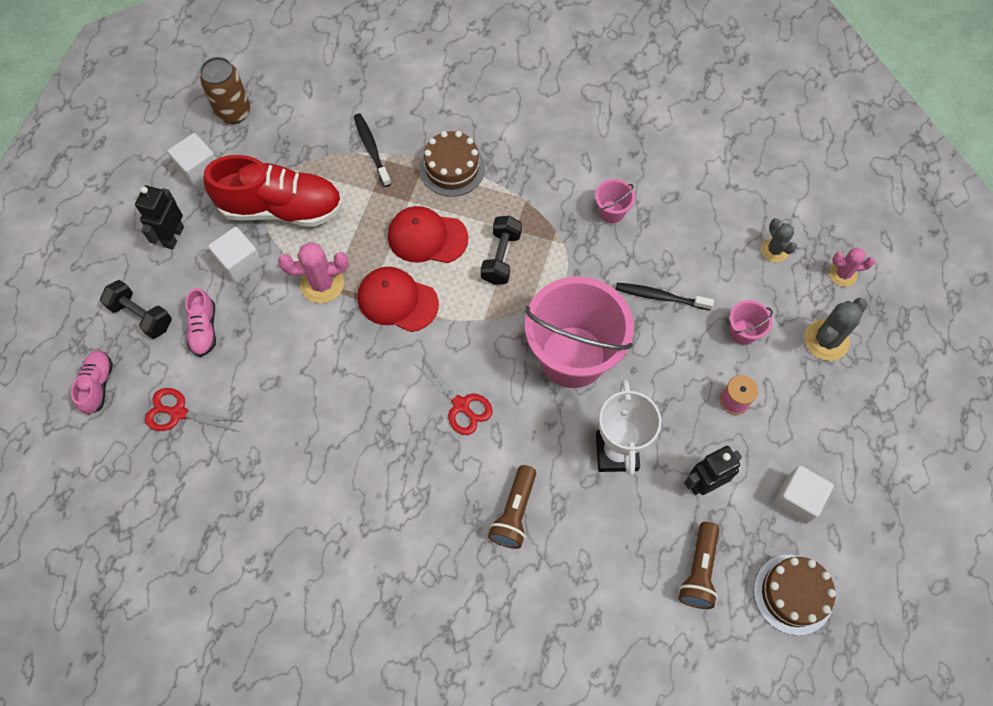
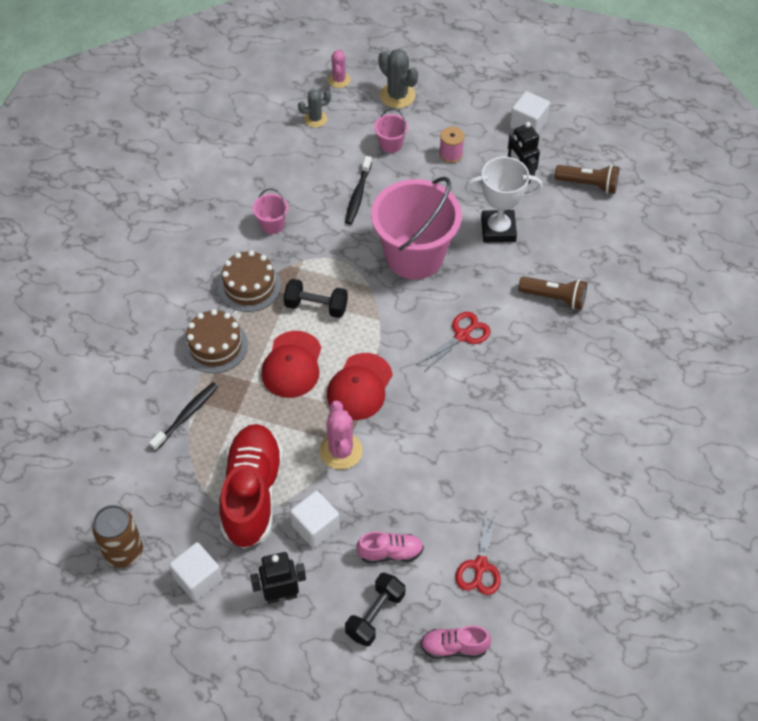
camera: 90 degrees left, 10 degrees down
black robot [135,185,184,250] -> black robot turned 150 degrees clockwise [250,552,306,604]
black toothbrush [354,113,391,187] -> black toothbrush turned 150 degrees clockwise [149,382,218,451]
brown cake [754,555,836,635] -> brown cake moved to [218,250,281,312]

